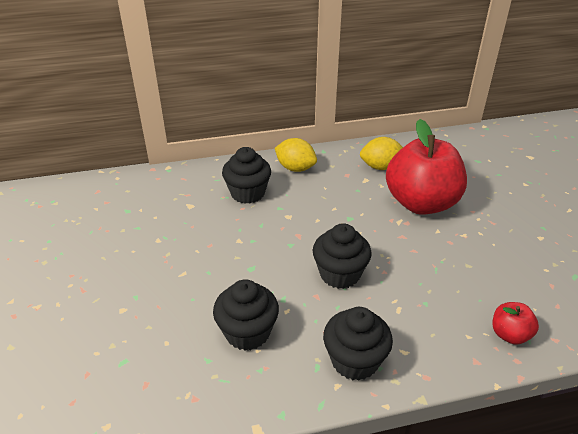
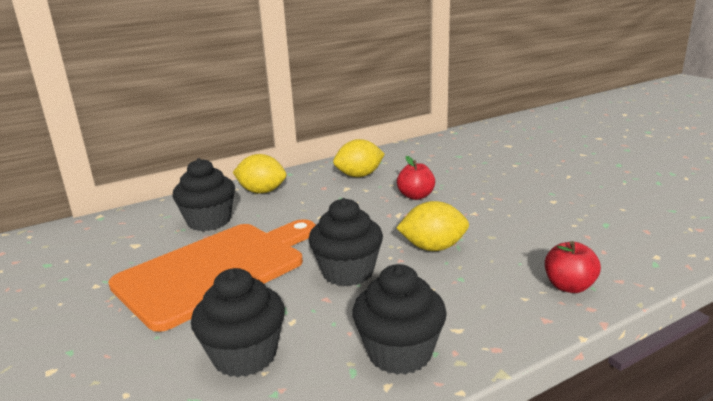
camera: 15 degrees left, 15 degrees down
red apple [386,119,467,215] -> red apple [397,156,435,200], size x0.43
none -> orange cutting board [108,219,316,332]
none -> yellow lemon [396,201,469,251]

